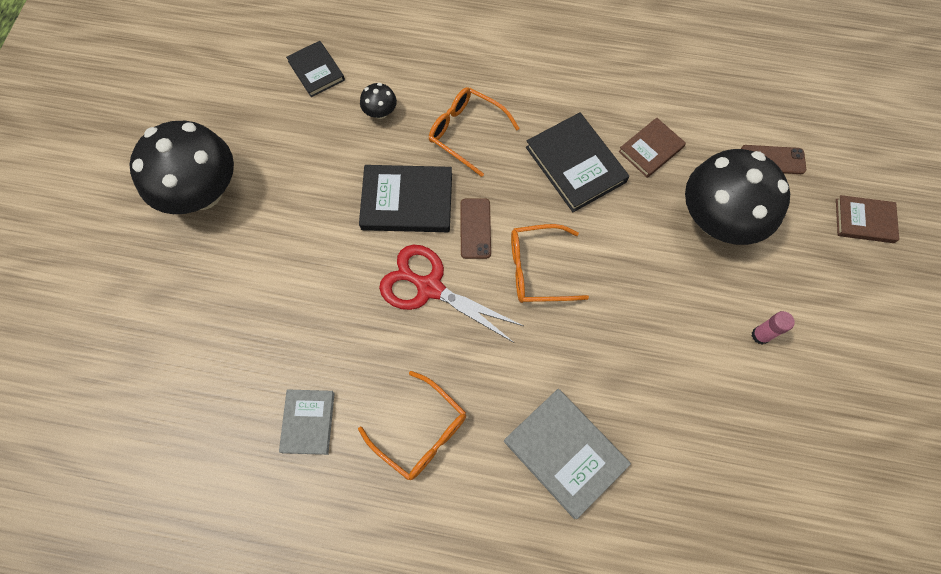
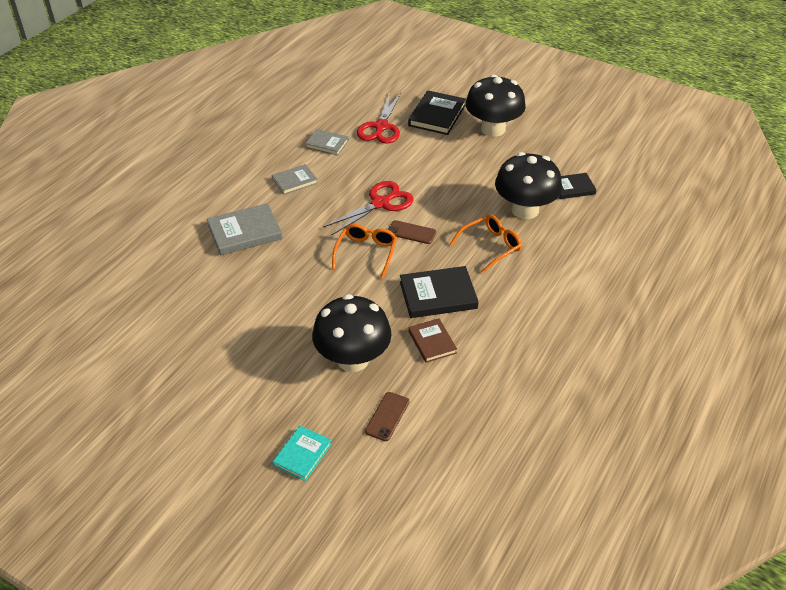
camera: 110 degrees right, 25 degrees down
orange glasses [358,371,466,480] -> grey book [272,164,318,195]
black book [359,165,452,232] -> black book moved to [408,91,466,135]
black mushroom [360,83,397,119] -> black mushroom [495,152,562,219], size x2.43
pink glue stick [752,311,795,344] -> none
brown book [836,195,899,243] -> turquoise book [273,426,332,481]
none -> red scissors [357,93,401,144]

